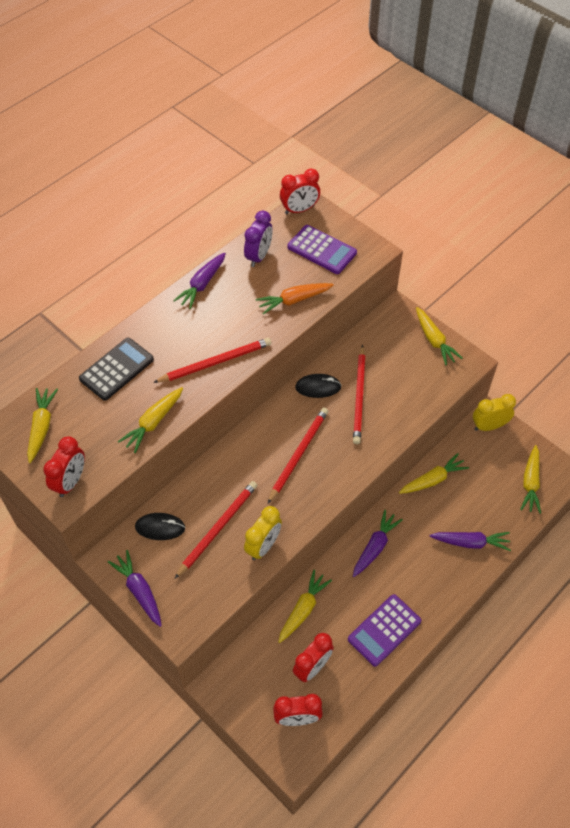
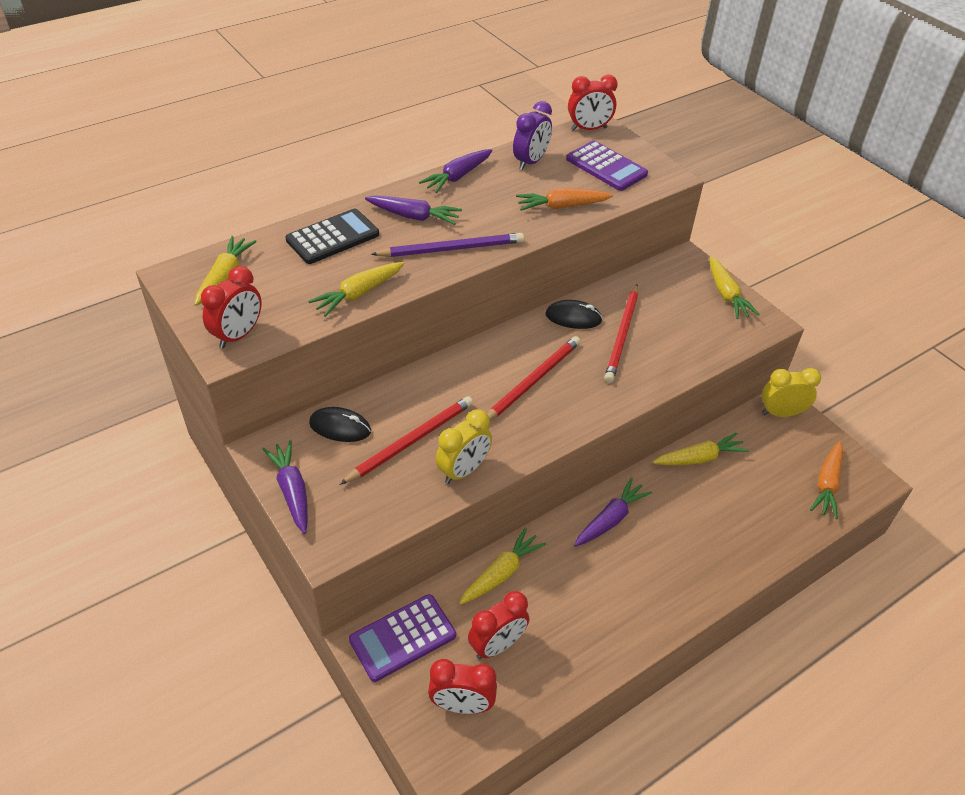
camera: 10 degrees right, 10 degrees down
red pencil [153,338,272,383] -> purple pencil [371,233,524,257]
purple calculator [348,594,421,667] -> purple calculator moved to [349,594,456,682]
purple carrot [430,532,511,551] -> purple carrot moved to [365,195,462,225]
yellow carrot [520,445,541,514] -> orange carrot [810,441,843,519]

